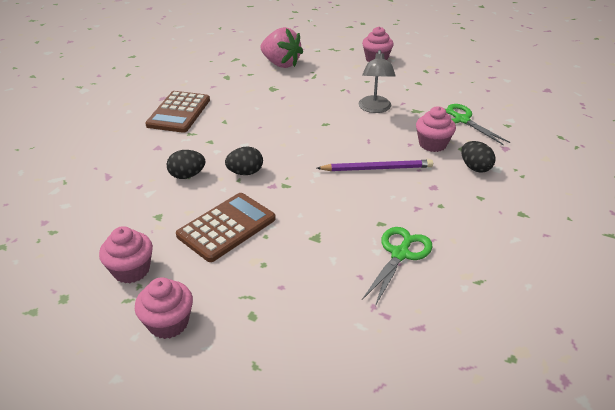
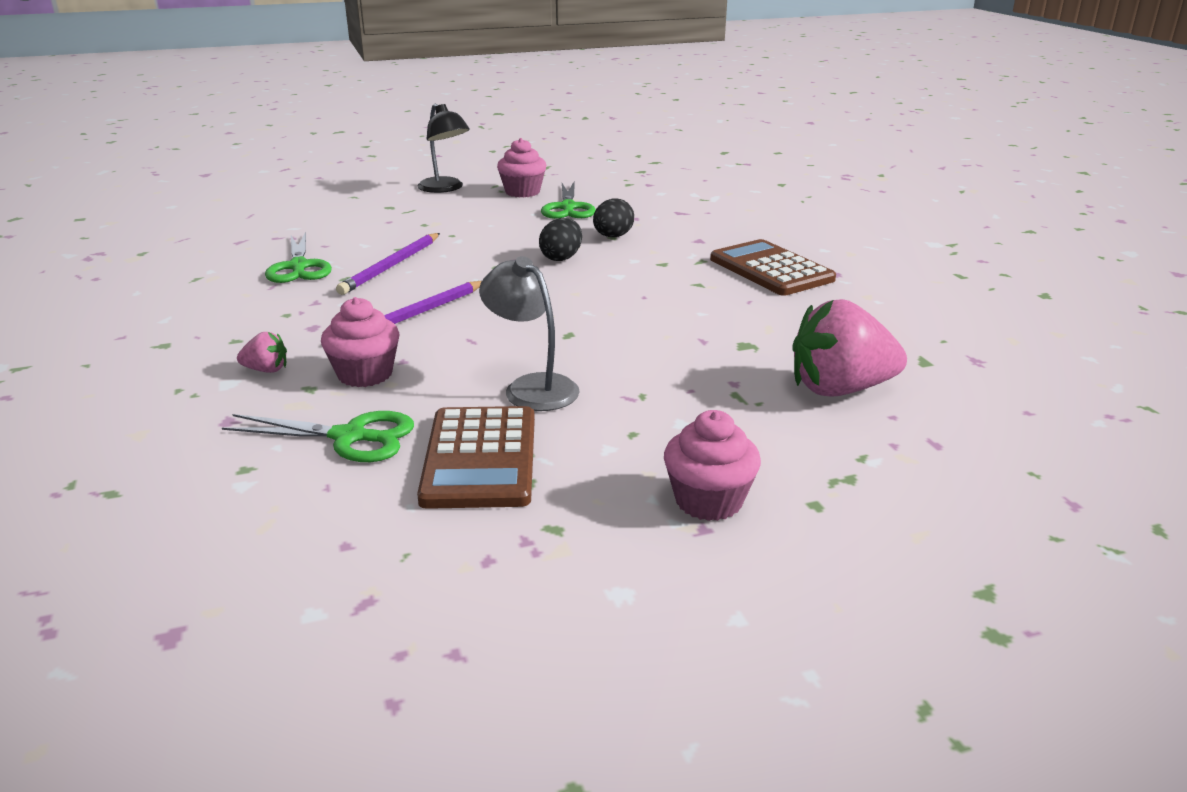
camera: 135 degrees right, 10 degrees down
pink cupcake [135,277,193,339] -> black lamp [417,104,470,193]
brown calculator [176,193,276,262] -> brown calculator moved to [417,406,535,509]
black egg [461,141,496,173] -> pink strawberry [237,332,287,373]
none -> purple pencil [336,233,440,295]
none -> green scissors [541,181,596,219]

